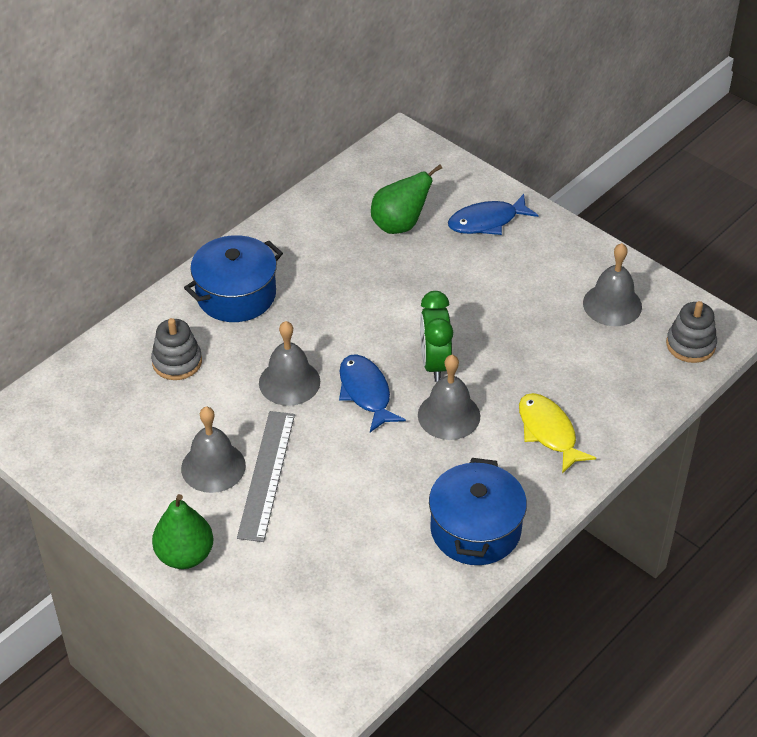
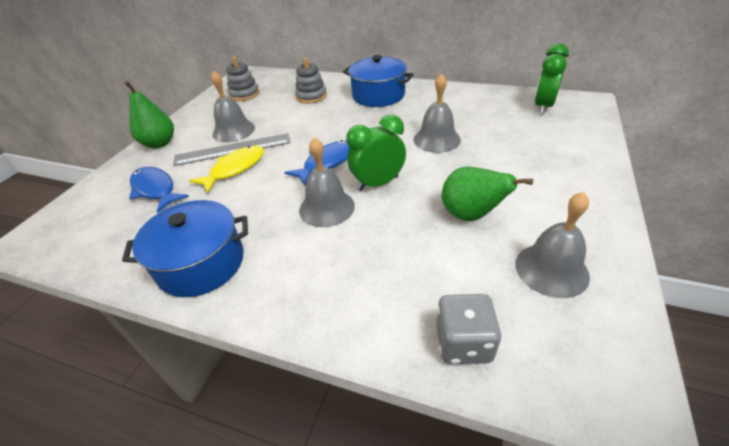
camera: 70 degrees right, 5 degrees down
grey bell [259,321,320,406] -> grey bell moved to [414,73,461,153]
green pear [371,164,442,234] -> green pear moved to [442,167,533,221]
blue fish [448,194,539,235] -> blue fish moved to [129,167,189,213]
yellow fish [519,393,596,474] -> yellow fish moved to [189,146,264,193]
grey stacking toy [666,301,717,363] -> grey stacking toy moved to [226,57,260,101]
none -> grey dice [436,294,501,364]
none -> green clock [534,43,569,114]

